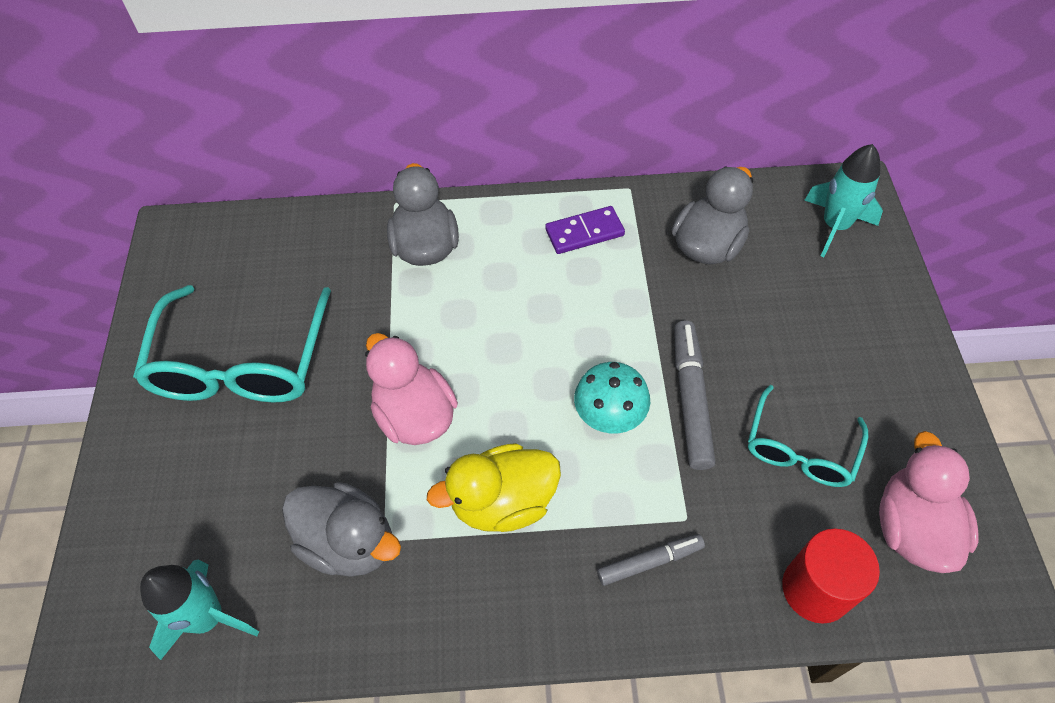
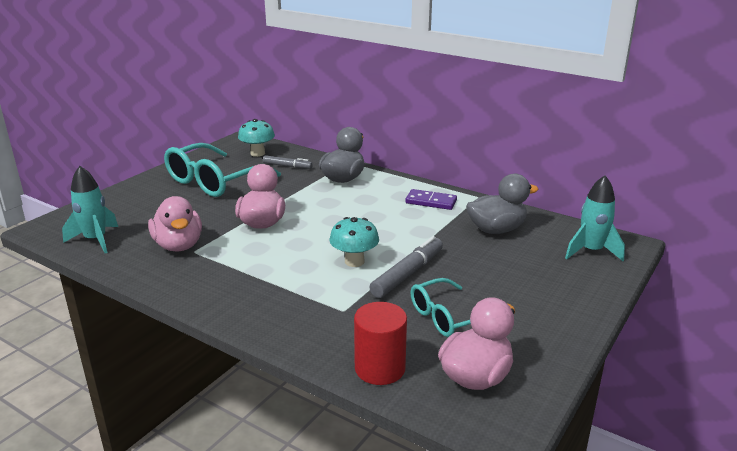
camera: 35 degrees right, 30 degrees down
grey duck [282,482,401,577] -> pink duck [148,196,202,252]
yellow duck [427,443,561,532] -> none
grey marker [597,534,705,586] -> grey marker moved to [263,155,313,169]
none -> turquoise mushroom [238,119,275,157]

